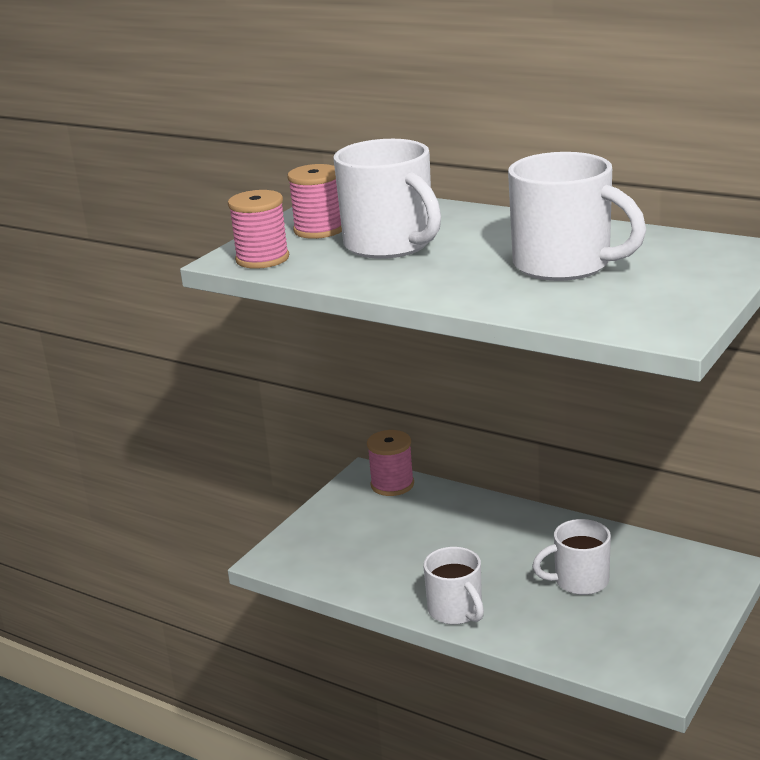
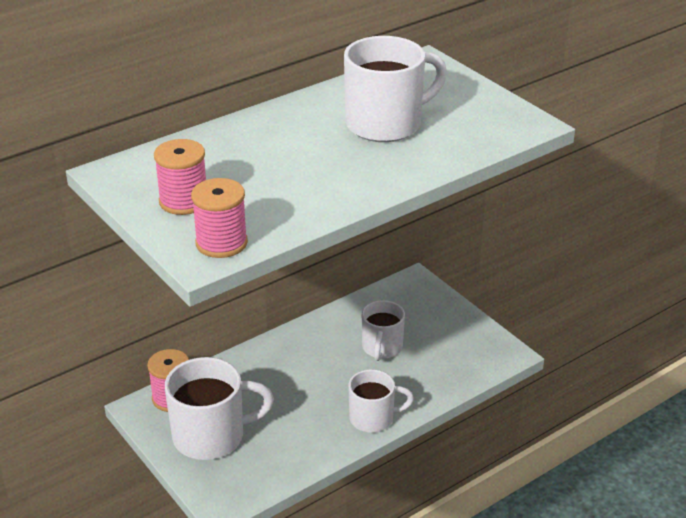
camera: 70 degrees left, 10 degrees up
white mug [333,139,441,259] -> white mug moved to [165,357,274,460]

